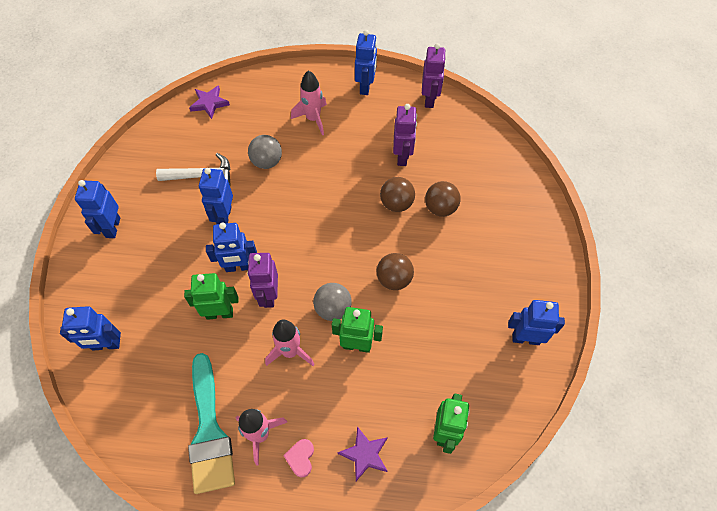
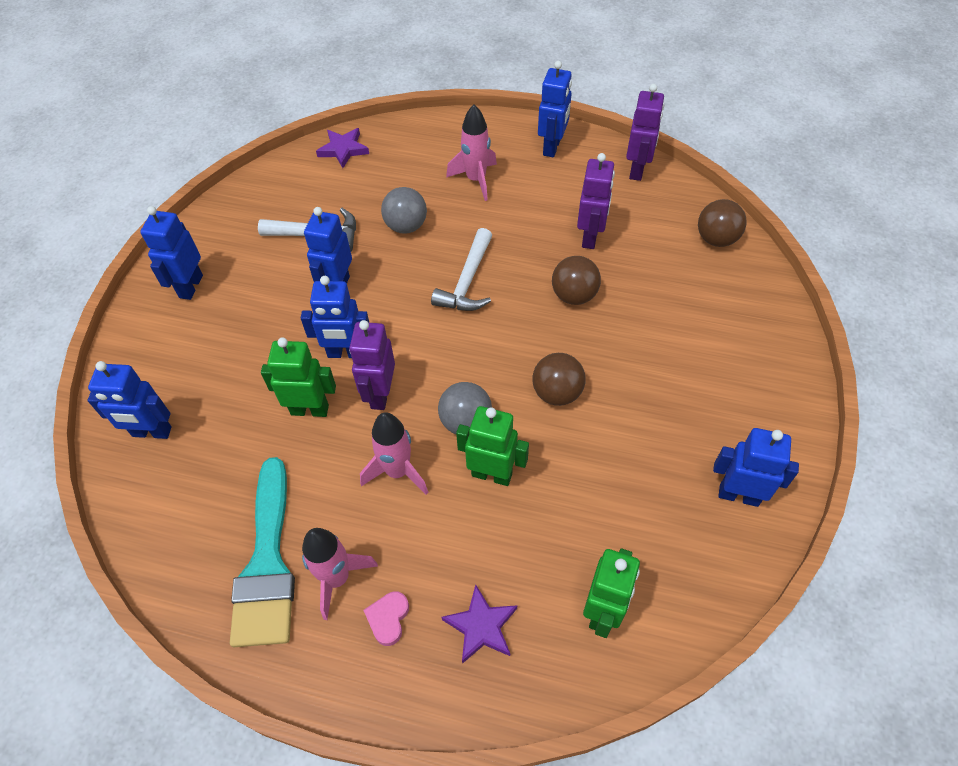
camera: 10 degrees right, 5 degrees down
brown ball [425,181,461,217] -> brown ball moved to [698,199,747,247]
none -> white hammer [431,228,492,311]

